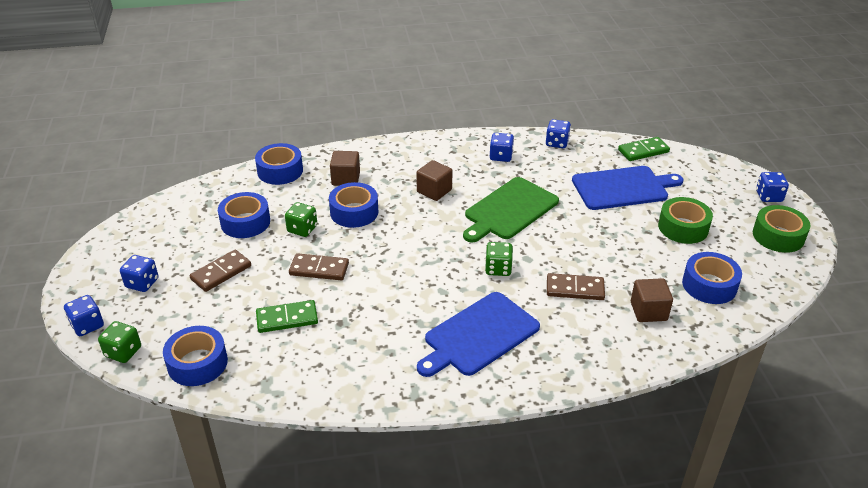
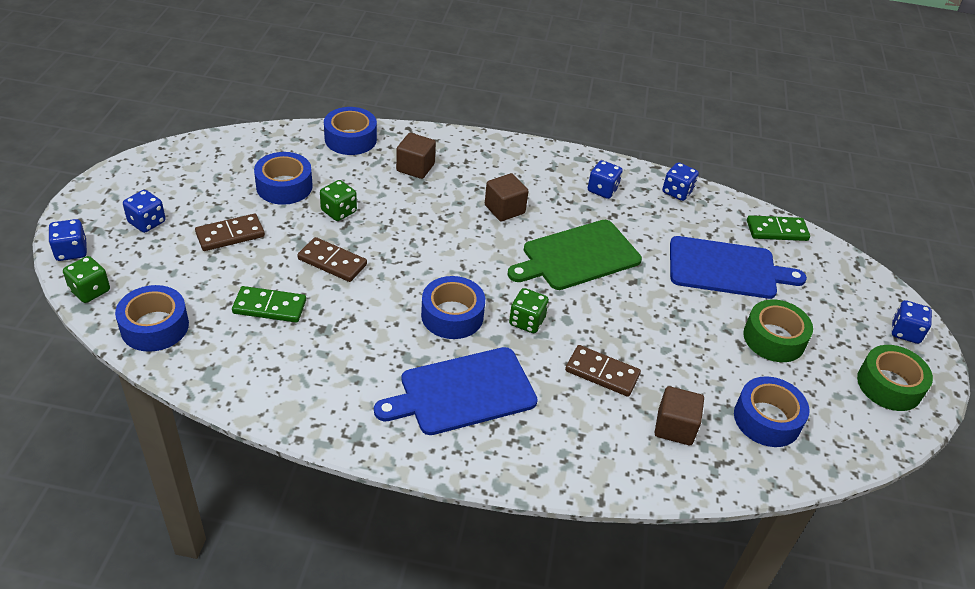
camera: 15 degrees right, 5 degrees up
blue tape [329,182,378,228] -> blue tape moved to [421,276,485,339]

